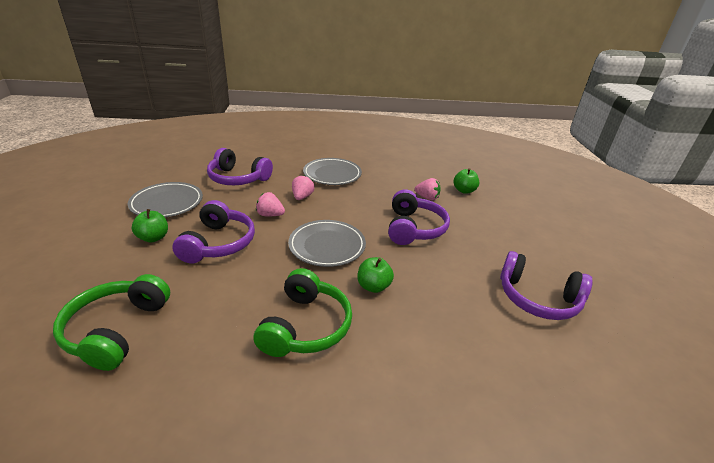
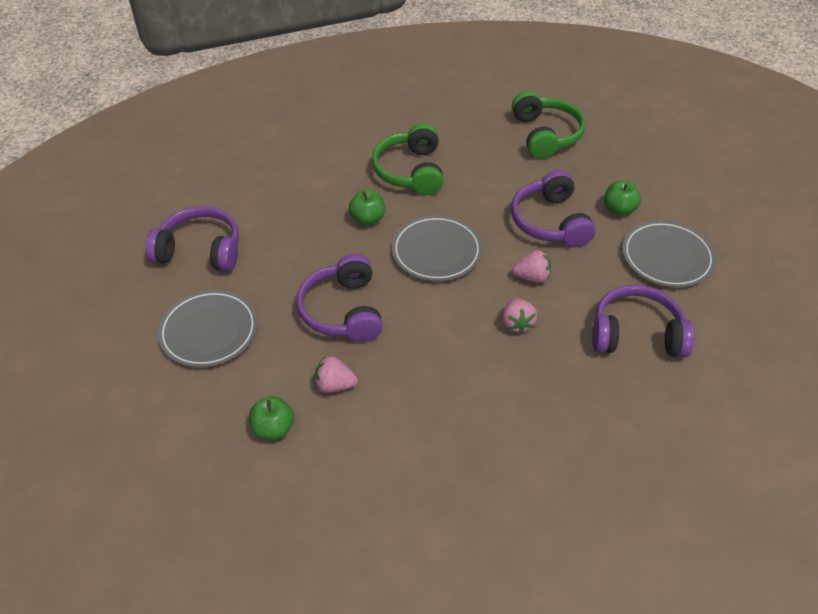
camera: 165 degrees right, 15 degrees up
grey plate [303,158,362,185] -> grey plate moved to [158,290,258,368]

